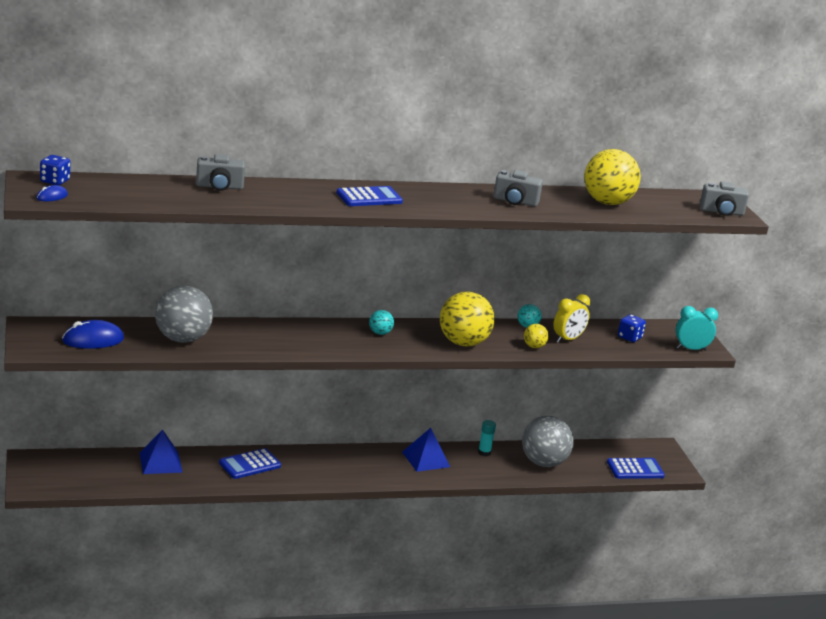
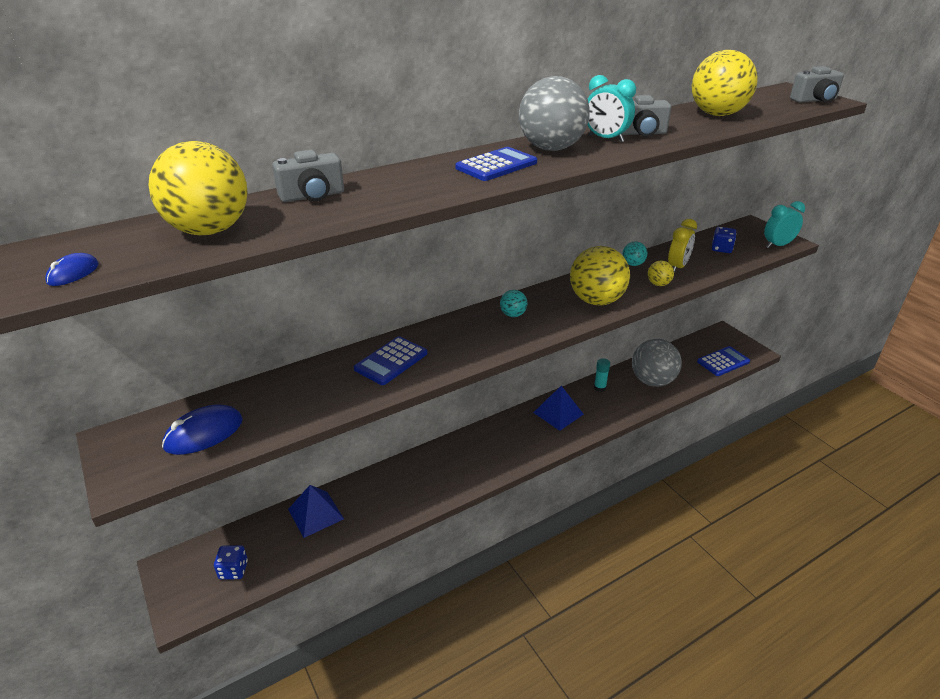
camera: 15 degrees left, 10 degrees up
blue dice [40,155,70,185] -> blue dice moved to [214,545,248,580]
grey ball [155,285,213,343] -> grey ball moved to [519,76,590,151]
blue calculator [219,448,281,479] -> blue calculator moved to [354,336,427,385]
none -> yellow ball [148,141,248,235]
none -> turquoise clock [588,75,636,142]

